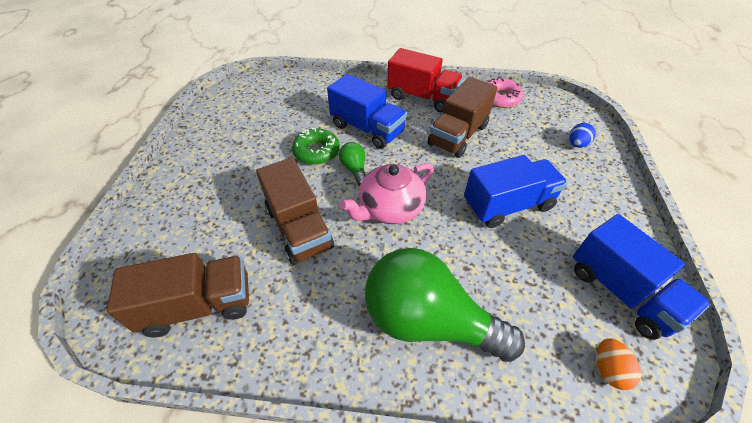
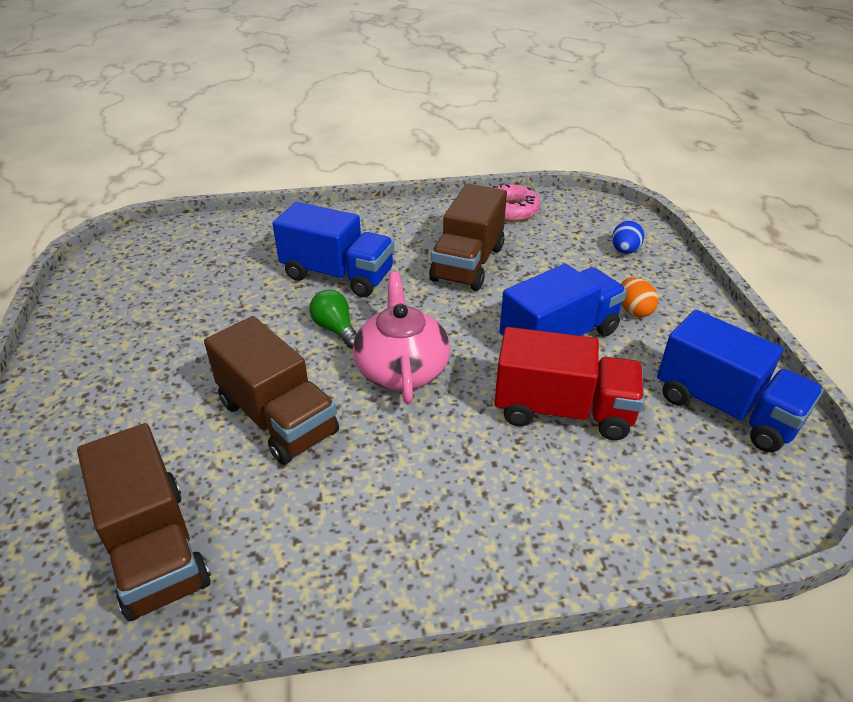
camera: 15 degrees left, 10 degrees down
brown truck [107,253,249,337] -> brown truck turned 90 degrees clockwise [77,423,211,621]
green donut [292,128,340,165] -> none
pink teapot [340,163,434,224] -> pink teapot turned 135 degrees clockwise [353,272,450,404]
green light bulb [365,248,525,362] -> none
red truck [387,48,463,113] -> red truck moved to [494,327,644,440]
orange egg [596,338,641,390] -> orange egg moved to [621,277,658,317]

